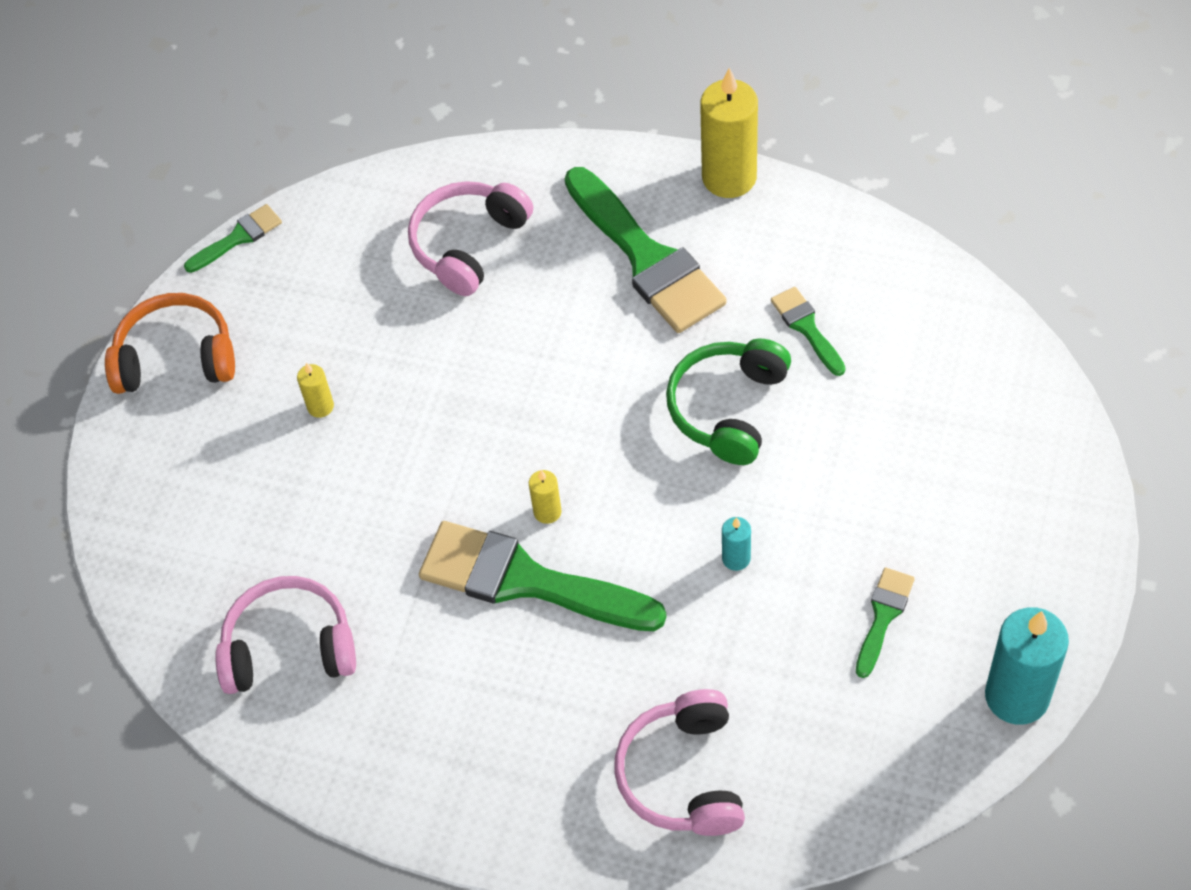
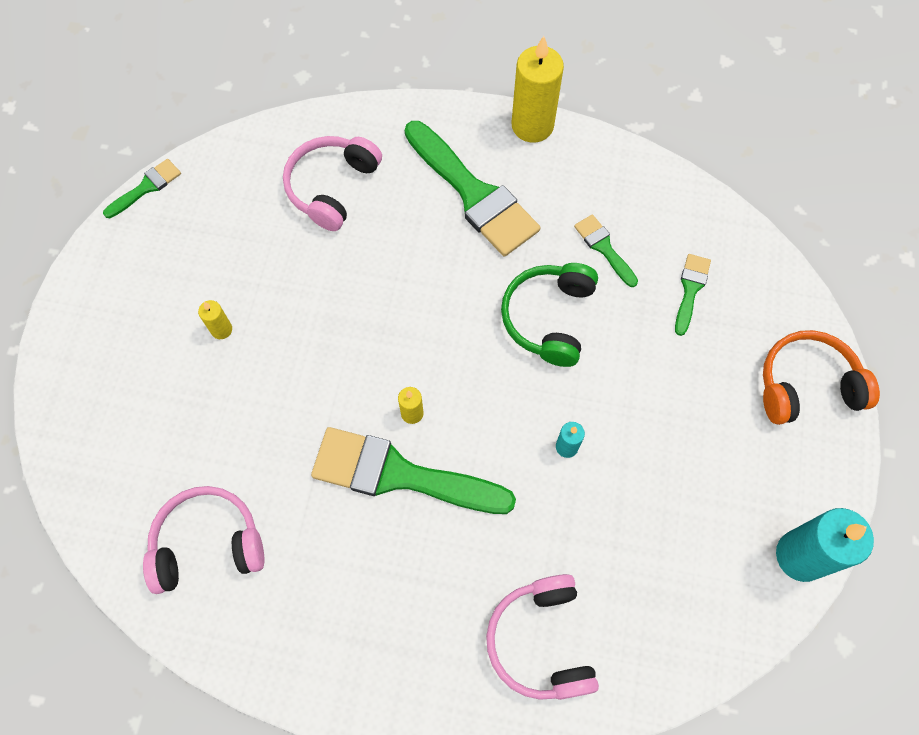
camera: 10 degrees left, 10 degrees up
orange headphones [105,293,235,394] -> orange headphones moved to [763,330,880,425]
green brush [856,567,915,678] -> green brush moved to [675,254,711,336]

